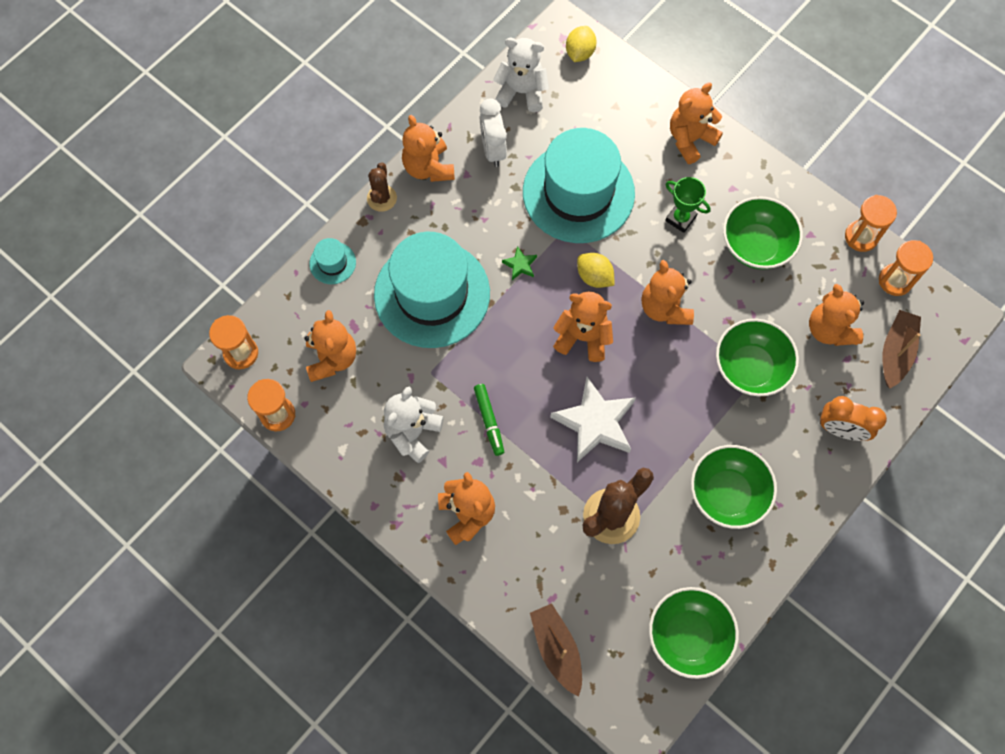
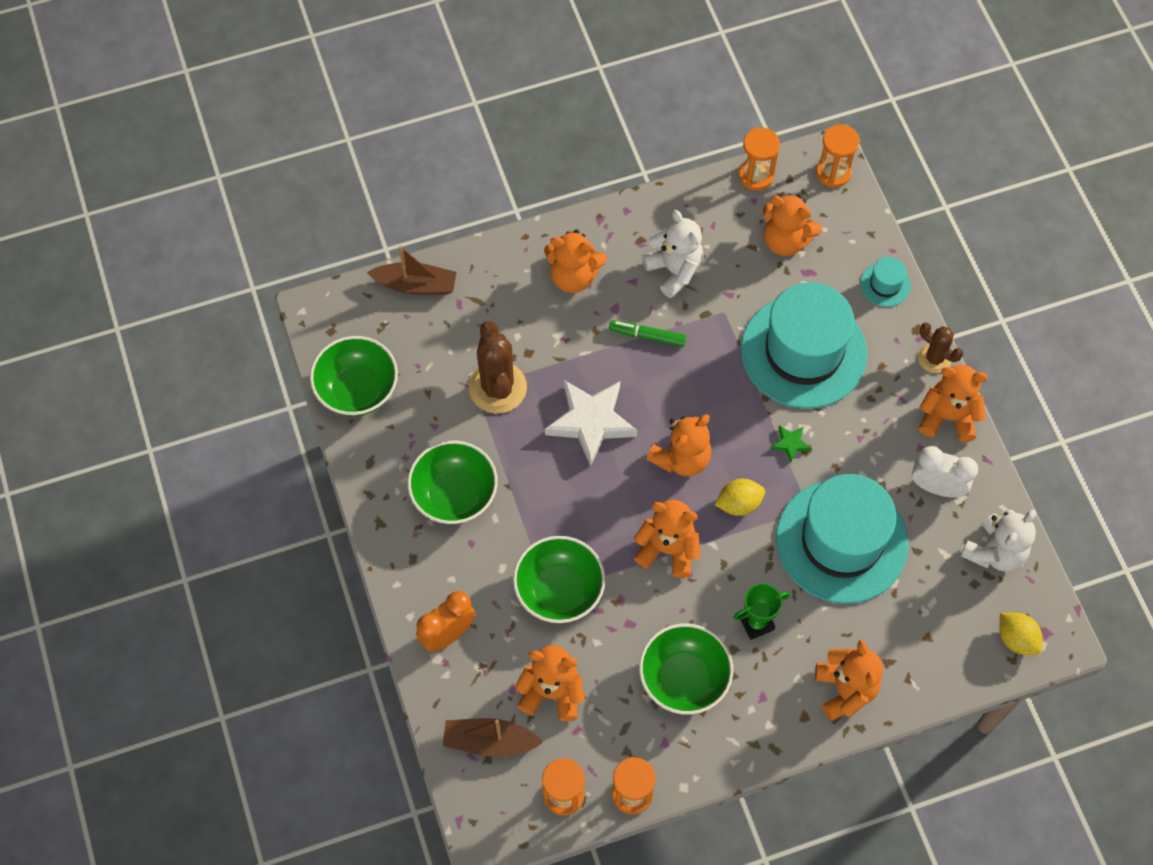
camera: 120 degrees right, 5 degrees down
brown boat [883,310,921,388] -> brown boat turned 135 degrees clockwise [443,718,543,757]

